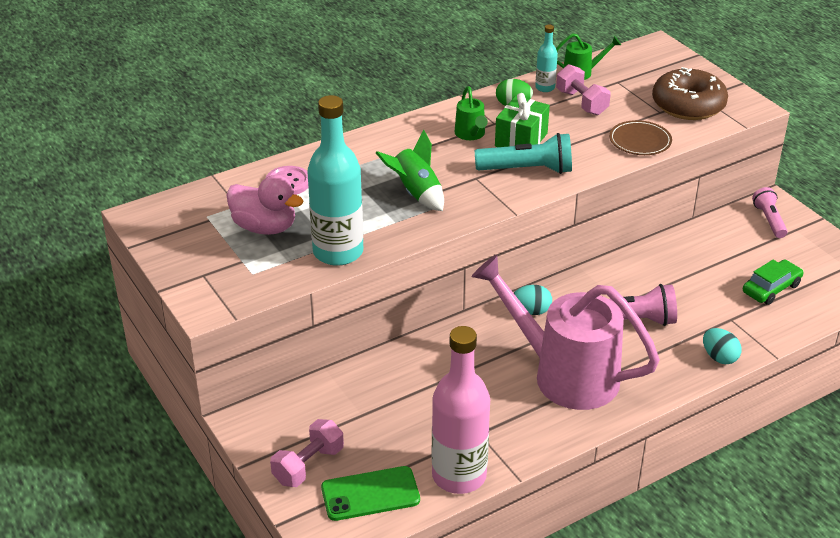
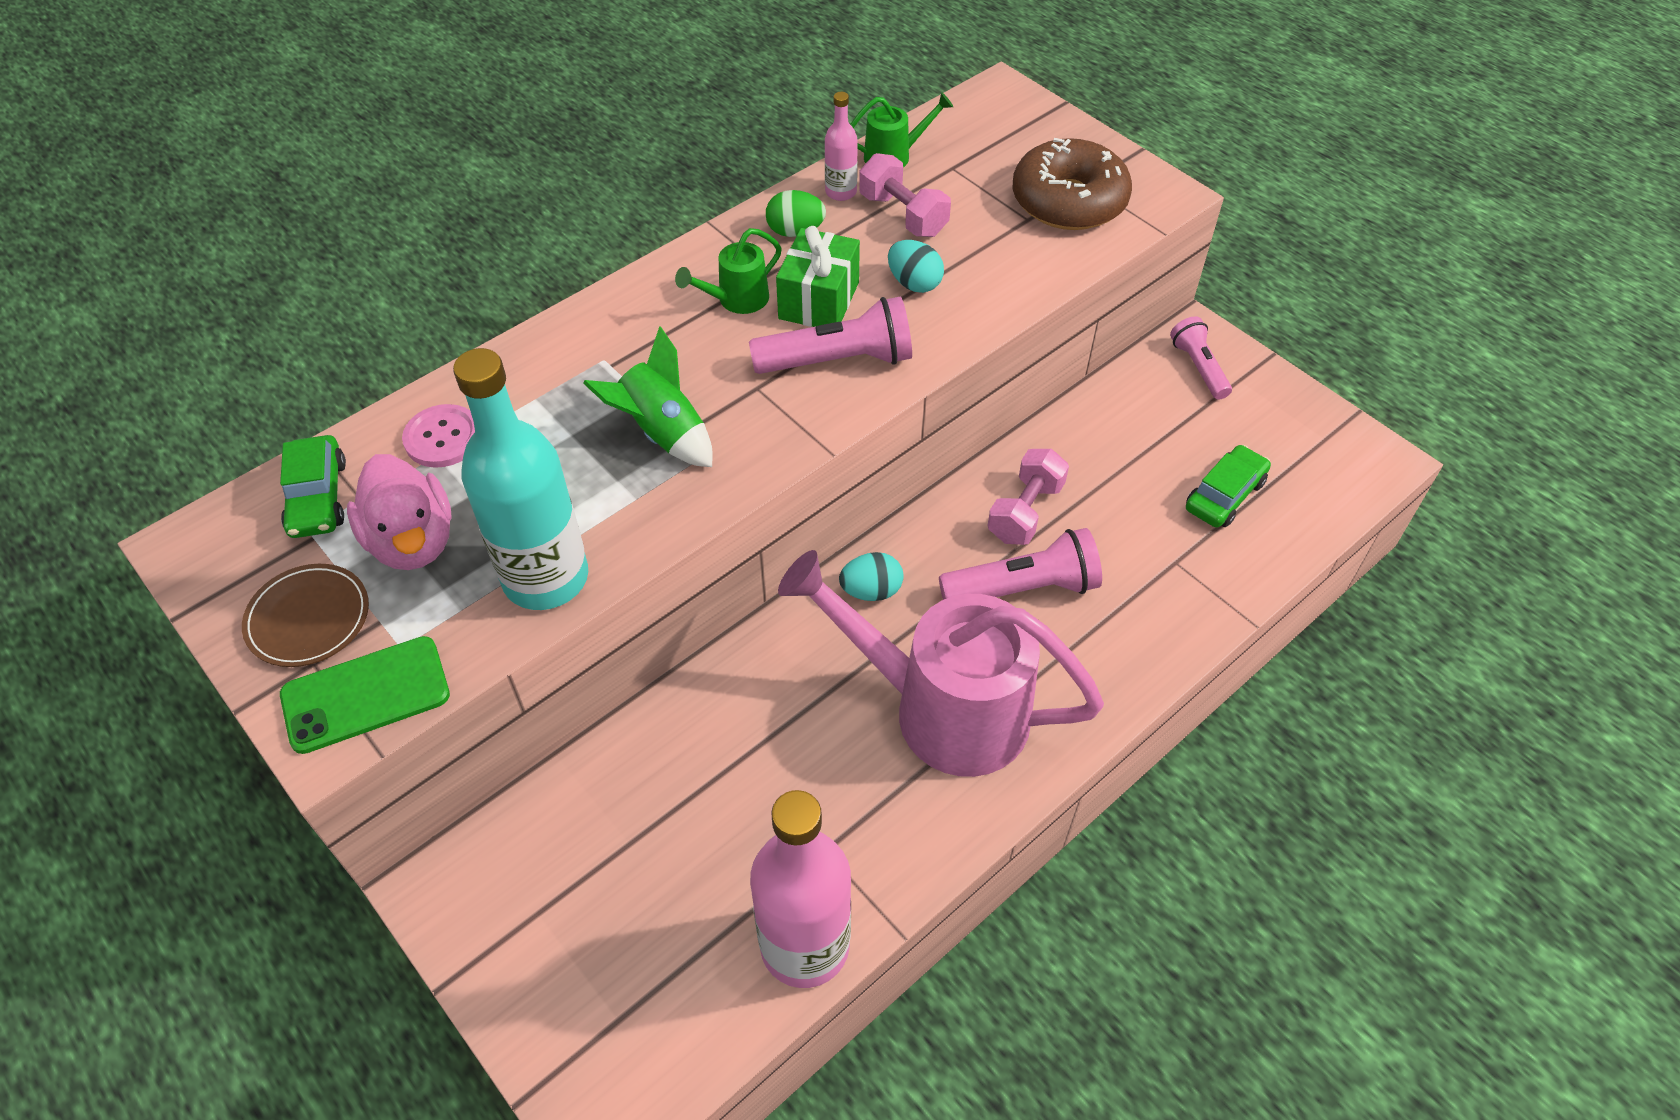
camera: 10 degrees left, 15 degrees up
pink duck [226,175,303,235] -> pink duck turned 45 degrees clockwise [347,454,452,570]
pink dumbbell [270,419,344,487] -> pink dumbbell moved to [988,449,1069,545]
green phone [321,466,420,521] -> green phone moved to [280,636,450,754]
green watering can [454,86,488,140] -> green watering can turned 75 degrees clockwise [675,228,782,314]
turquoise flashlight [475,133,572,174] -> pink flashlight [749,296,912,374]
turquoise bottle [535,25,558,92] -> pink bottle [825,92,858,201]
brown plate [609,120,672,155] -> brown plate moved to [242,564,369,667]
turquoise egg [703,328,741,364] -> turquoise egg moved to [888,240,944,293]
none -> green car [280,435,346,538]

